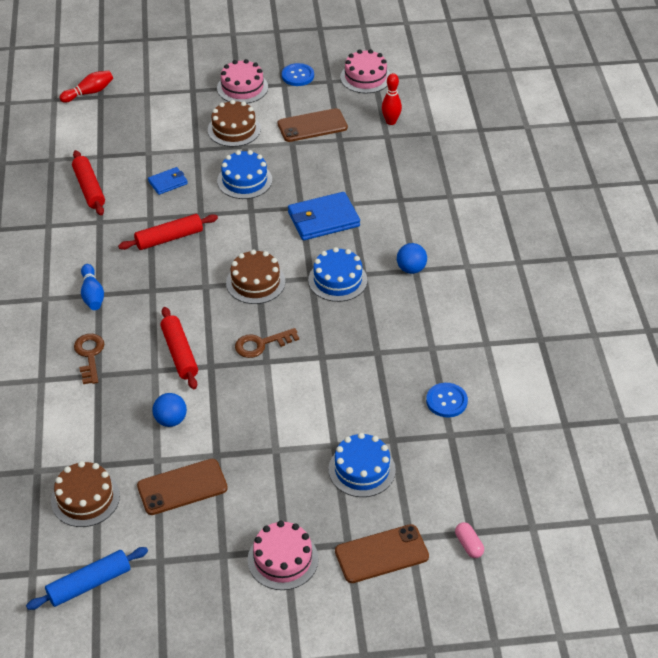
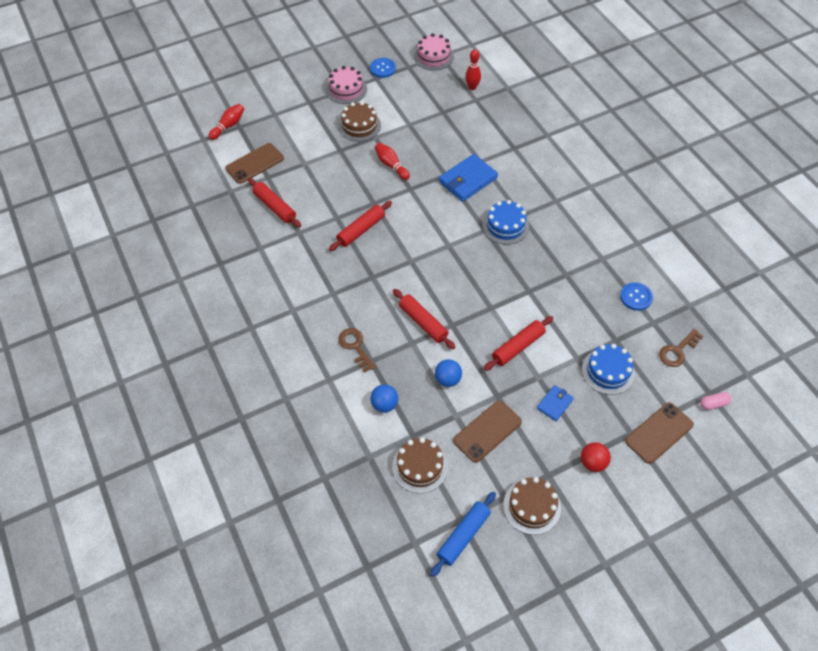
camera: 20 degrees left, 10 degrees up
blue bowling pin [81,264,104,310] -> none
blue wallet [148,167,188,195] -> blue wallet moved to [537,385,574,421]
blue cake [217,150,272,199] -> red bowling pin [375,143,410,180]
brown cake [226,249,285,304] -> brown cake moved to [503,477,561,535]
brown key [235,328,299,358] -> brown key moved to [659,329,704,367]
pink cake [248,521,318,590] -> red ball [581,442,611,472]
brown phone [278,108,348,142] -> brown phone moved to [225,143,284,184]
blue ball [397,243,427,274] -> blue ball moved to [370,384,398,413]
pink capsule [455,522,484,558] -> pink capsule turned 60 degrees counterclockwise [700,392,731,410]
none -> red rolling pin [484,316,553,371]

